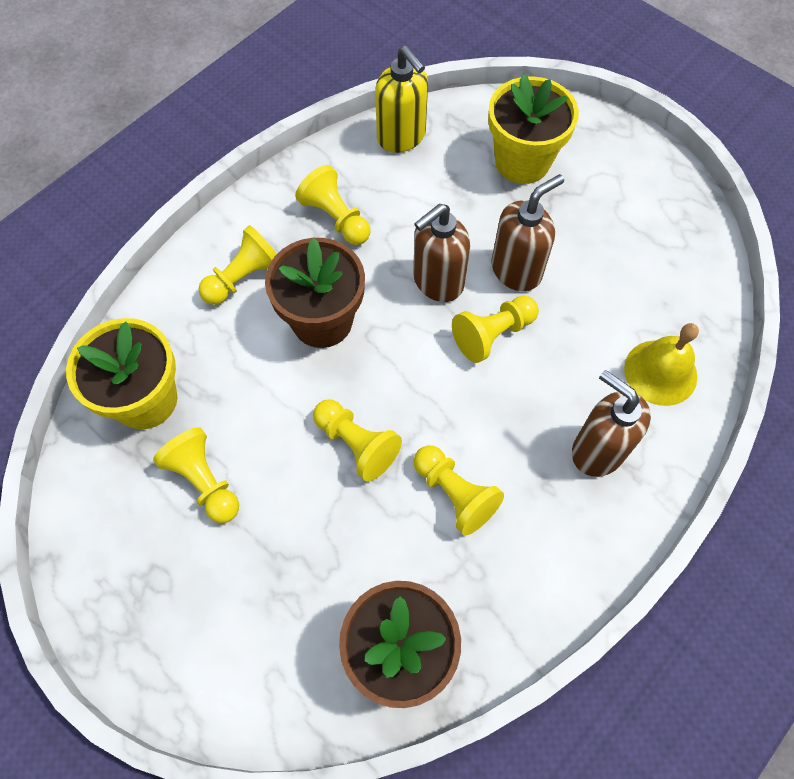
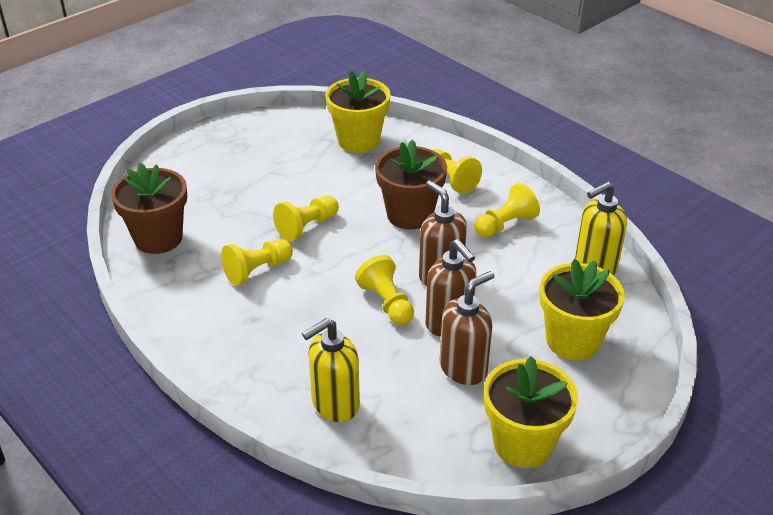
camera: 95 degrees right, 25 degrees down
yellow pawn [153,427,239,523] -> none
brown soap dispenser [572,370,651,477] -> brown soap dispenser moved to [440,271,494,385]
yellow bell [624,323,699,406] -> yellow soap dispenser [302,318,360,422]
none -> yellow flower pot [484,356,578,468]

